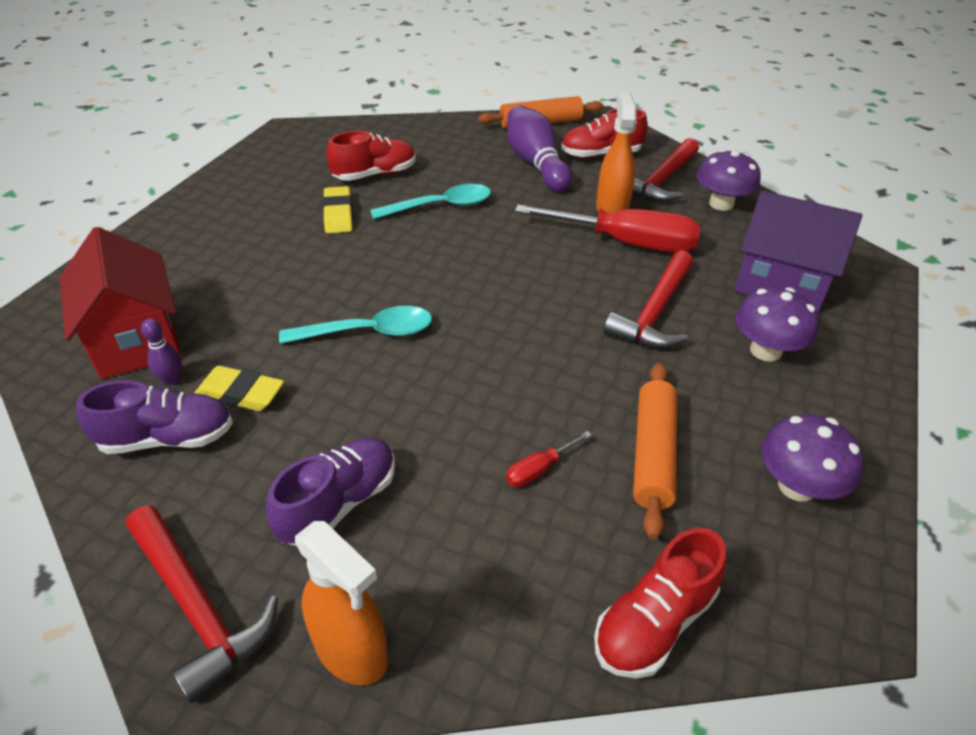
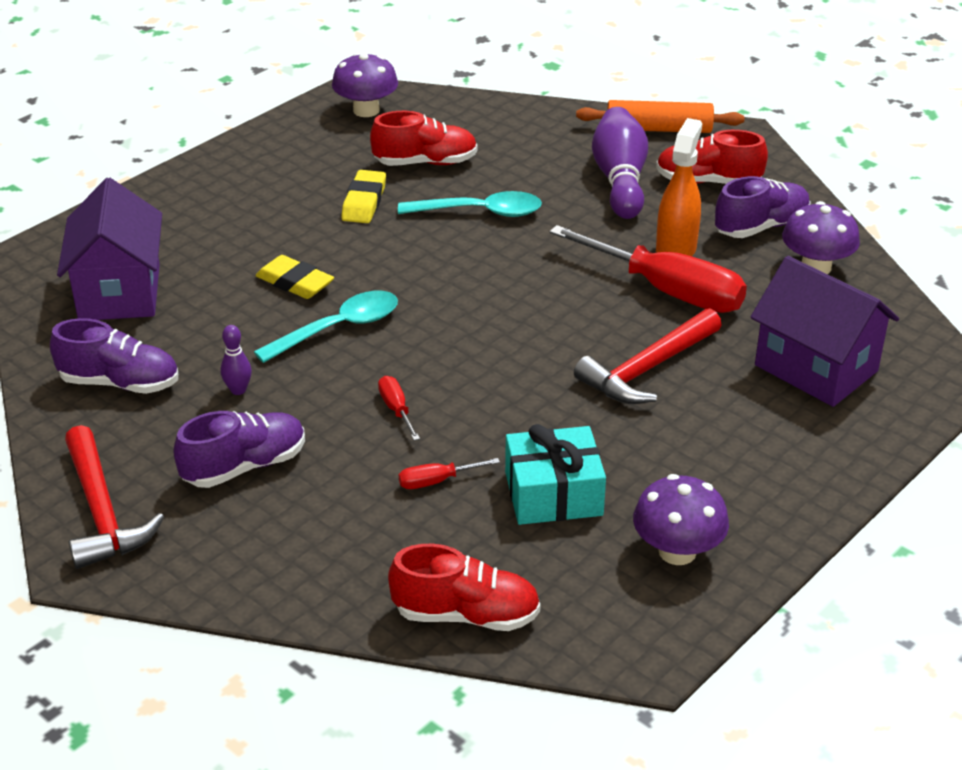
camera: 20 degrees right, 5 degrees down
red house [60,227,181,379] -> purple house [57,178,162,320]
purple bowling pin [141,318,182,385] -> purple bowling pin moved to [221,325,252,395]
yellow eraser [194,366,284,411] -> yellow eraser moved to [255,255,334,299]
turquoise spoon [279,306,432,344] -> turquoise spoon turned 45 degrees counterclockwise [254,291,398,363]
orange spray bottle [295,521,388,685] -> none
red shoe [594,528,726,678] -> red shoe turned 150 degrees counterclockwise [388,544,540,631]
red hammer [632,138,699,202] -> purple shoe [715,176,811,238]
orange rolling pin [633,363,677,540] -> turquoise gift [505,424,606,525]
purple mushroom [735,287,819,362] -> purple mushroom moved to [332,53,398,117]
none -> red screwdriver [378,376,420,441]

